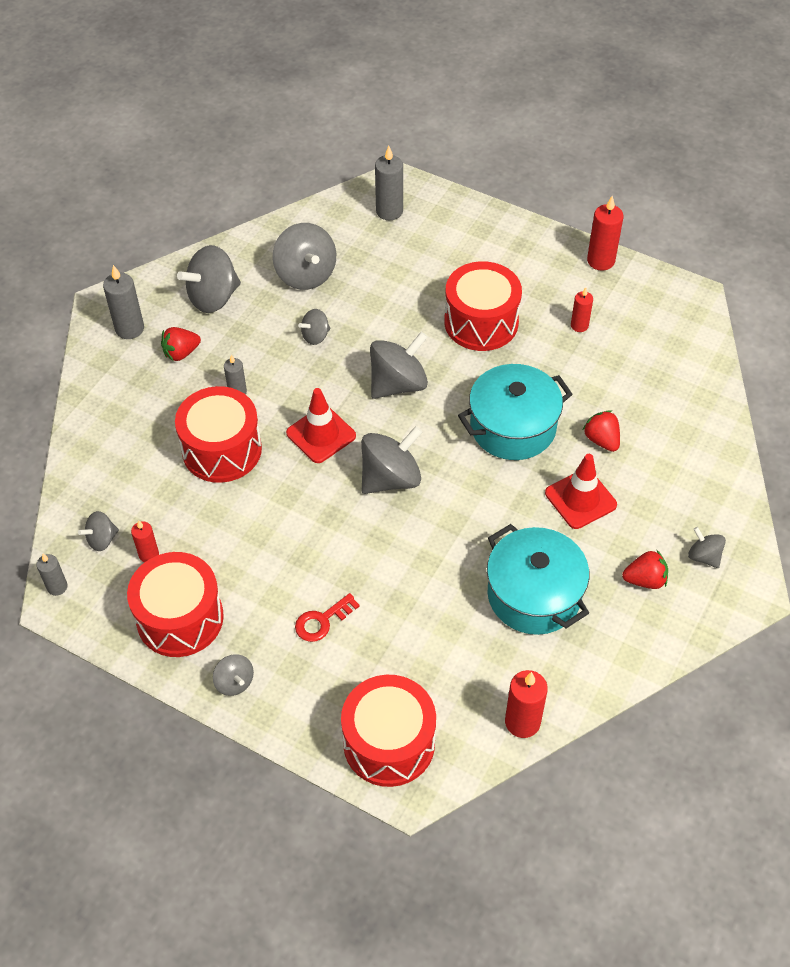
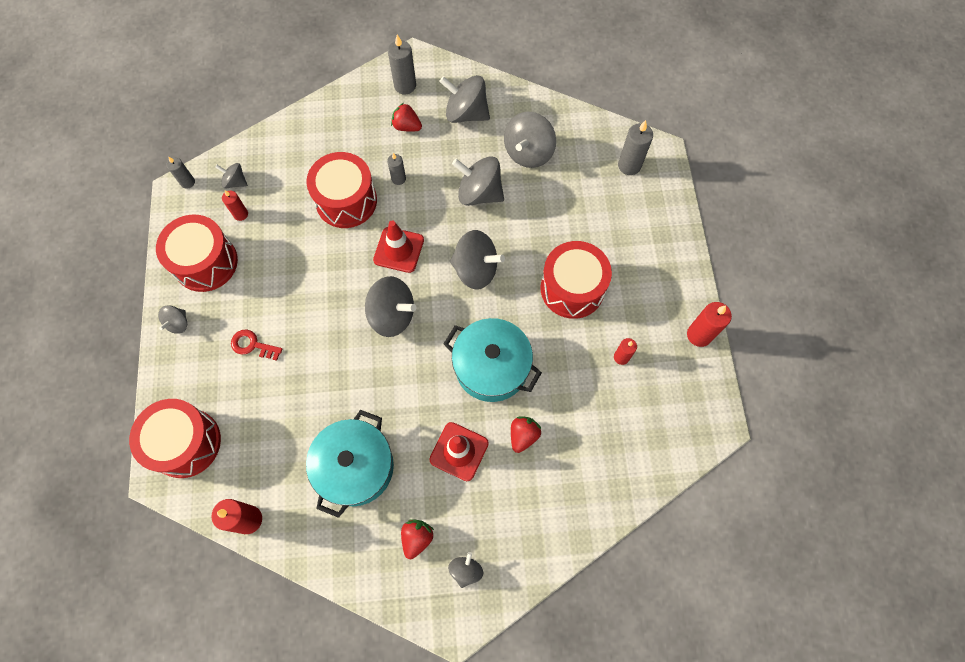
camera: 55 degrees right, 15 degrees up
grey spinning top [298,309,330,345] -> grey spinning top [452,156,504,206], size x1.89
red strawberry [622,549,668,589] -> red strawberry turned 120 degrees counterclockwise [401,519,434,559]

